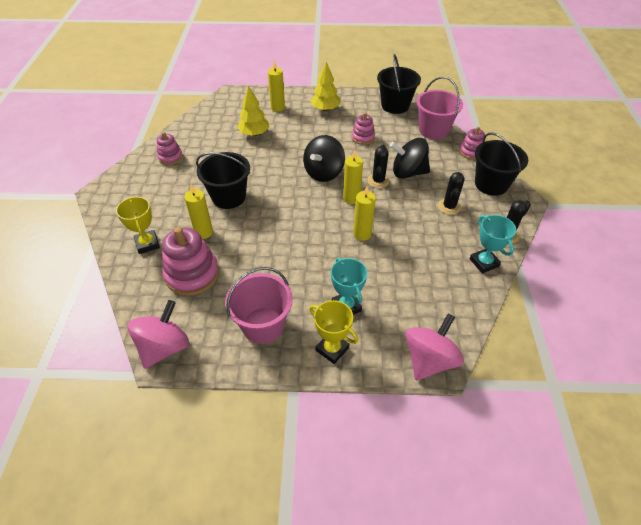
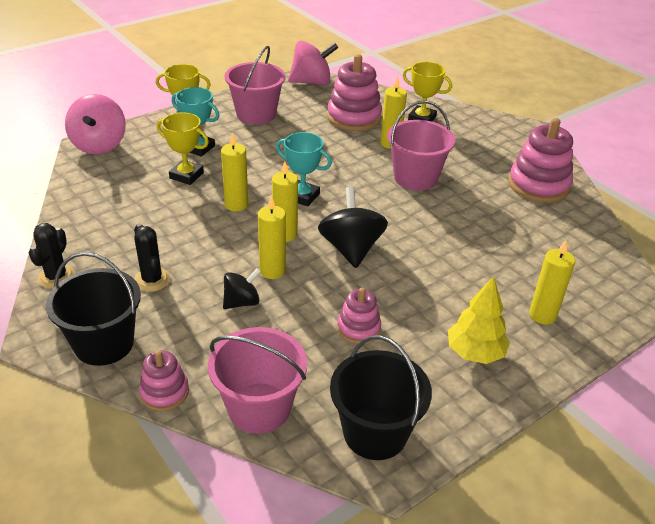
camera: 140 degrees right, 10 degrees down
pink spinning top [128,300,189,369] -> pink spinning top turned 90 degrees counterclockwise [288,41,338,85]
pink stacking toy [157,132,183,165] -> pink stacking toy [509,118,573,203], size x1.78
black bucket [196,152,250,209] -> pink bucket [387,101,455,191]
yellow tree [237,85,269,136] -> none
black cactus [367,145,390,188] -> yellow candle [258,196,286,279]
black spinning top [390,138,430,179] -> black spinning top [223,268,261,309], size x0.59
turquoise trophy [470,215,516,273] -> turquoise trophy moved to [276,132,332,206]
none -> yellow trophy [157,112,209,185]

